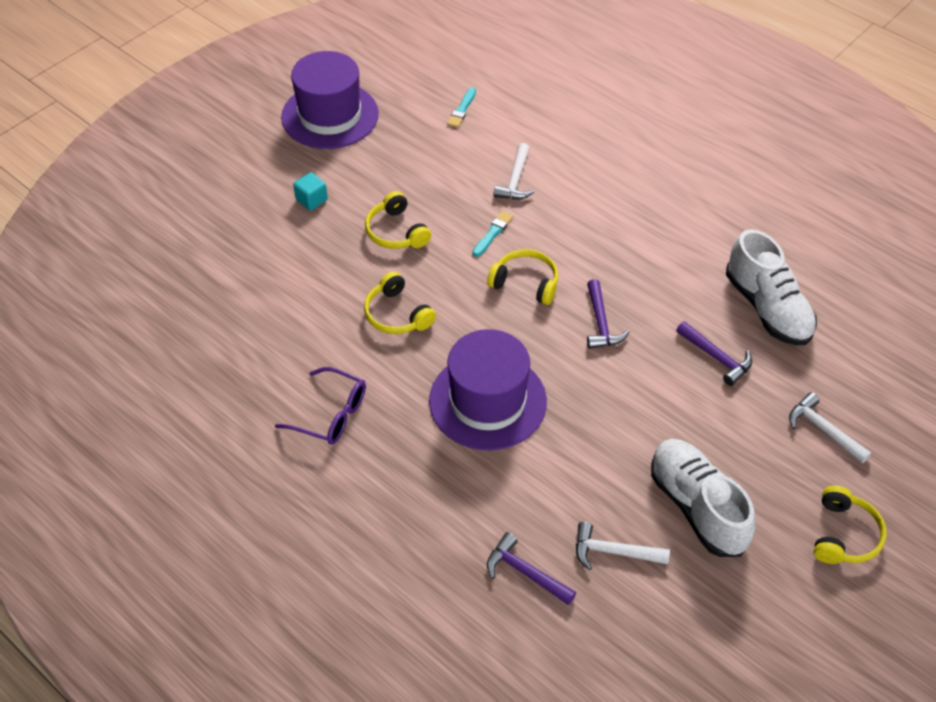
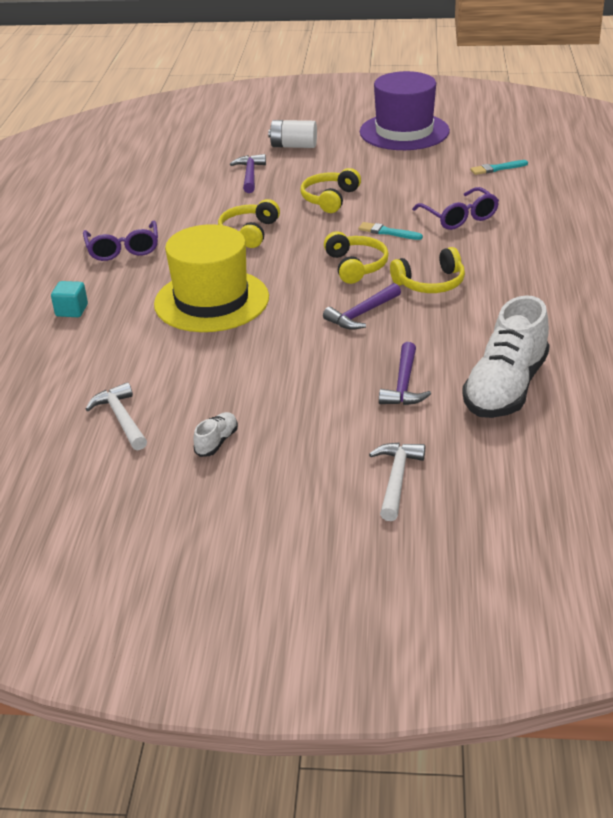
camera: 55 degrees right, 15 degrees down
turquoise cube [293,172,328,211] -> turquoise cube moved to [51,281,88,317]
purple hat [429,329,547,450] -> yellow hat [154,224,269,332]
turquoise brush [473,211,513,257] -> turquoise brush turned 150 degrees counterclockwise [358,222,423,240]
purple hammer [487,532,576,605] -> purple hammer moved to [230,154,266,193]
white hammer [493,143,534,200] -> purple glasses [412,187,499,230]
white shoe [651,439,756,557] -> white shoe [193,412,238,457], size x0.42
yellow headphones [814,485,887,564] -> yellow headphones moved to [390,247,465,293]
none -> white battery [268,120,317,148]

